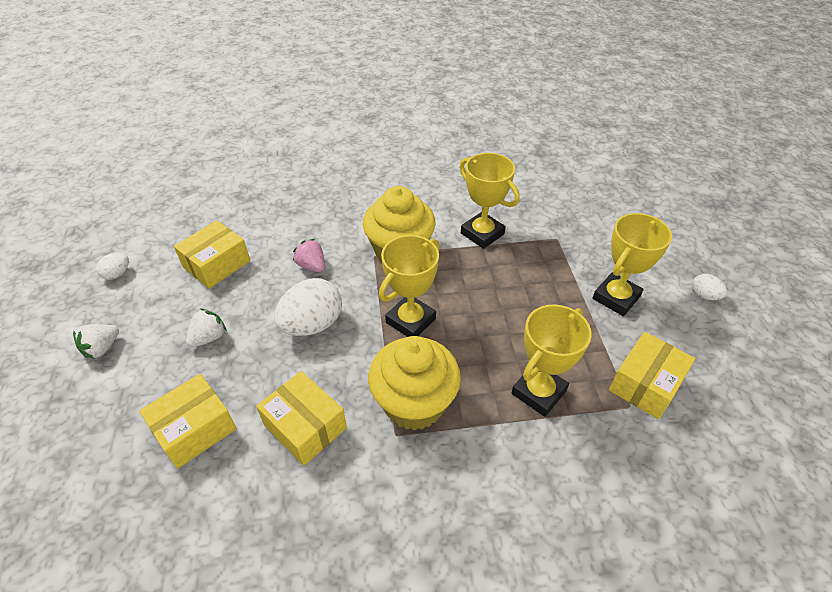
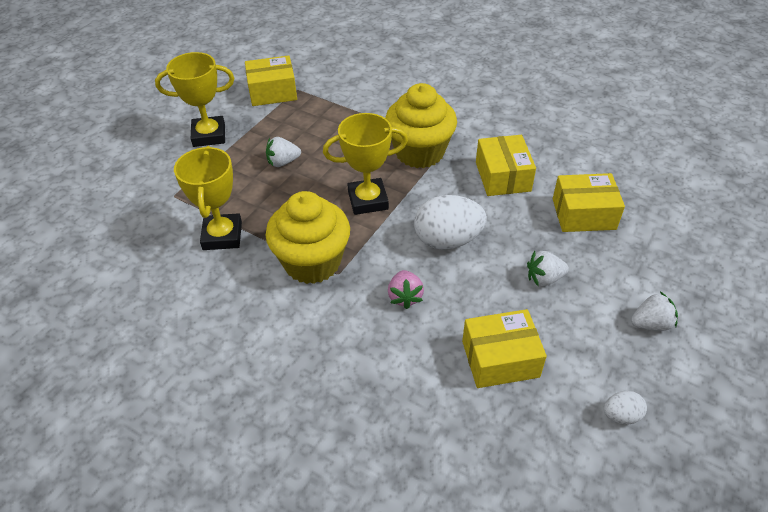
camera: 140 degrees left, 0 degrees up
yellow trophy [511,304,592,417] -> none
white egg [692,274,727,300] -> none
none -> white strawberry [266,137,301,167]

